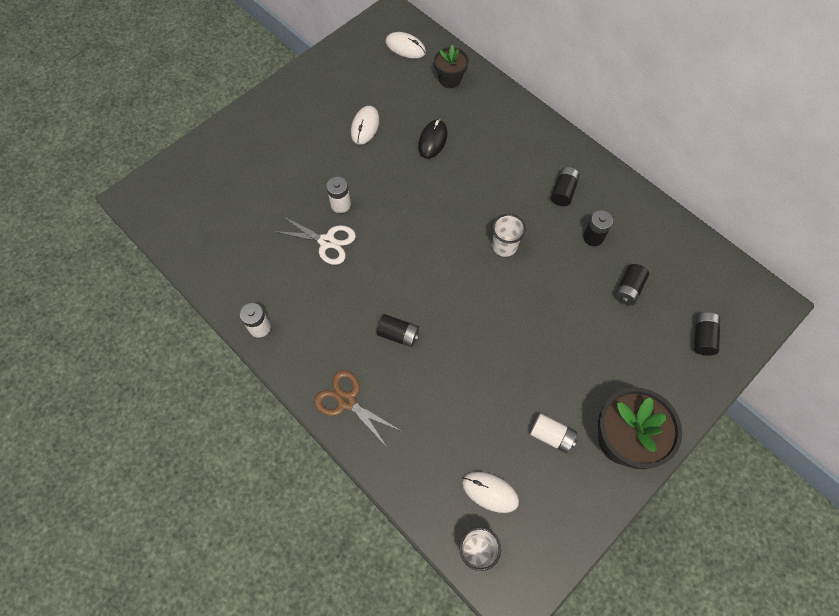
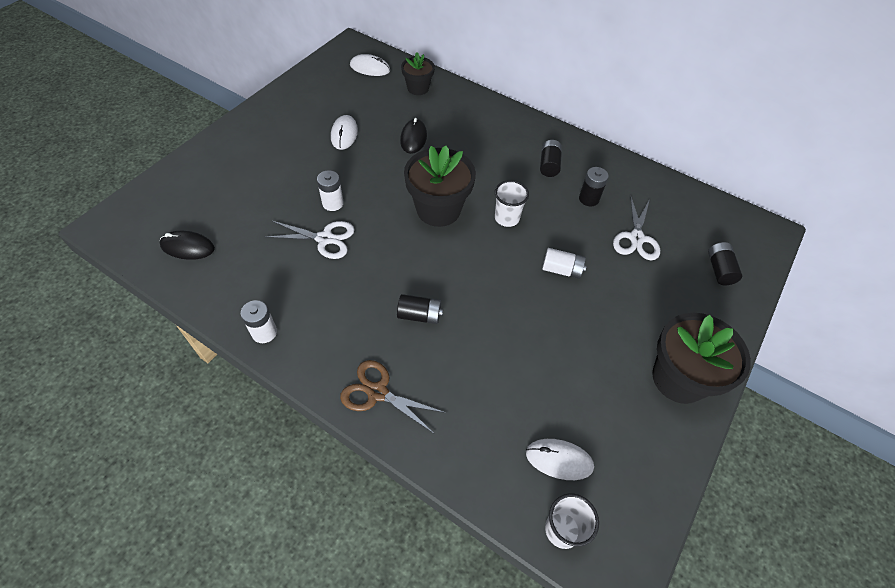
camera: 15 degrees left, 10 degrees down
white battery [530,414,577,453] -> white battery moved to [542,248,587,279]
black battery [615,264,649,305] -> white scissors [613,195,660,260]
none -> black mouse [159,231,215,260]
none -> black flower pot [404,145,476,227]

